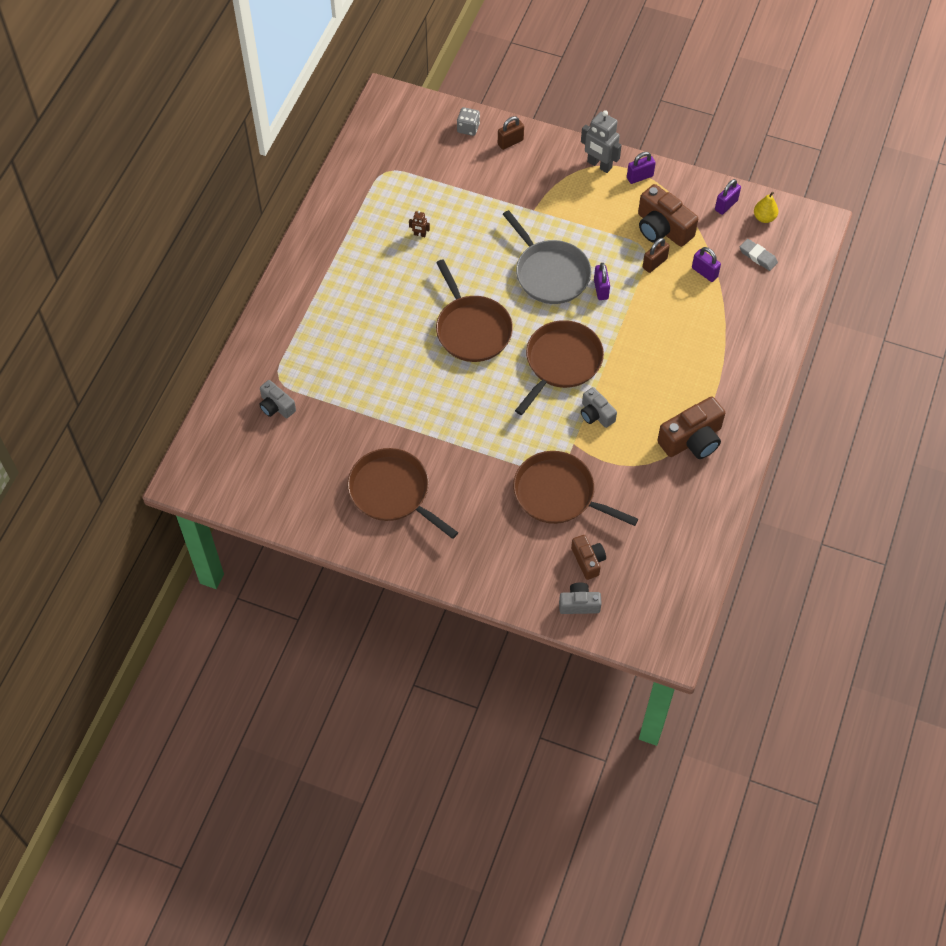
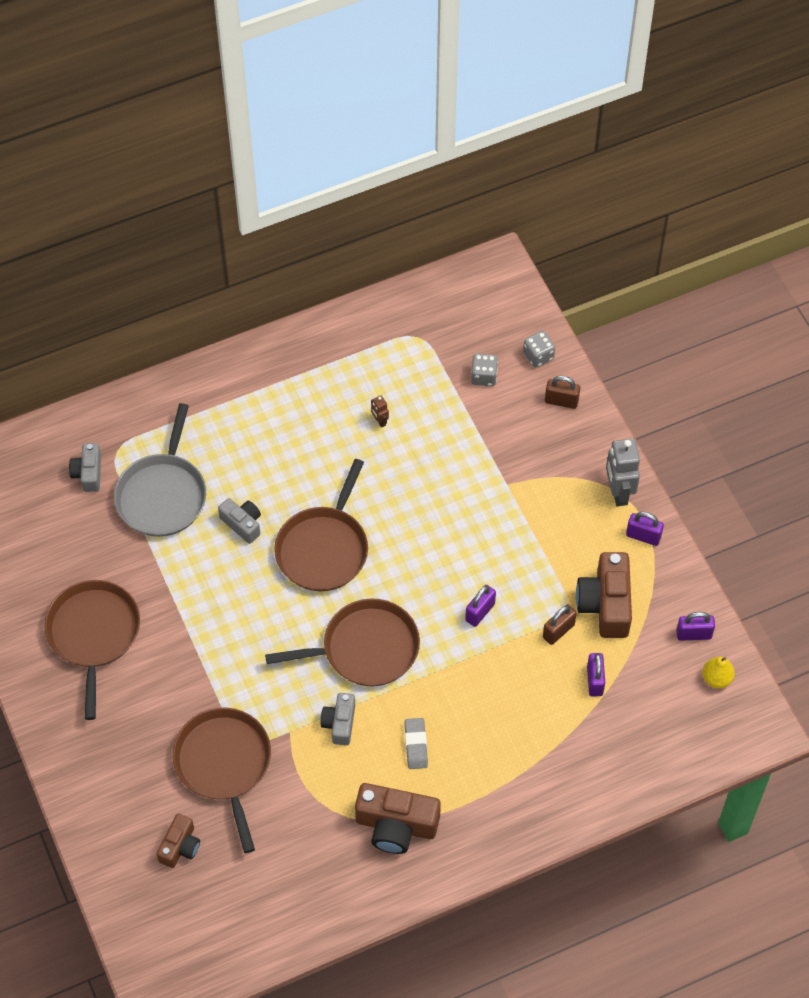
camera: 45 degrees right, 0 degrees up
grey pan [503,210,591,304] -> grey pan moved to [114,403,206,537]
grey camera [559,582,602,614] -> grey camera moved to [218,498,261,544]
brown padlock [643,238,670,273] -> brown padlock turned 45 degrees counterclockwise [543,605,577,645]
grey eraser [740,239,778,271] -> grey eraser moved to [404,718,428,769]
none -> grey dice [471,354,498,386]

